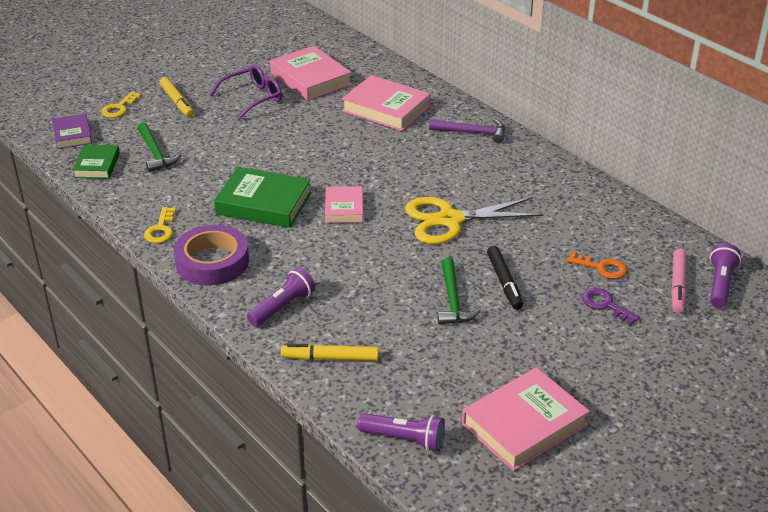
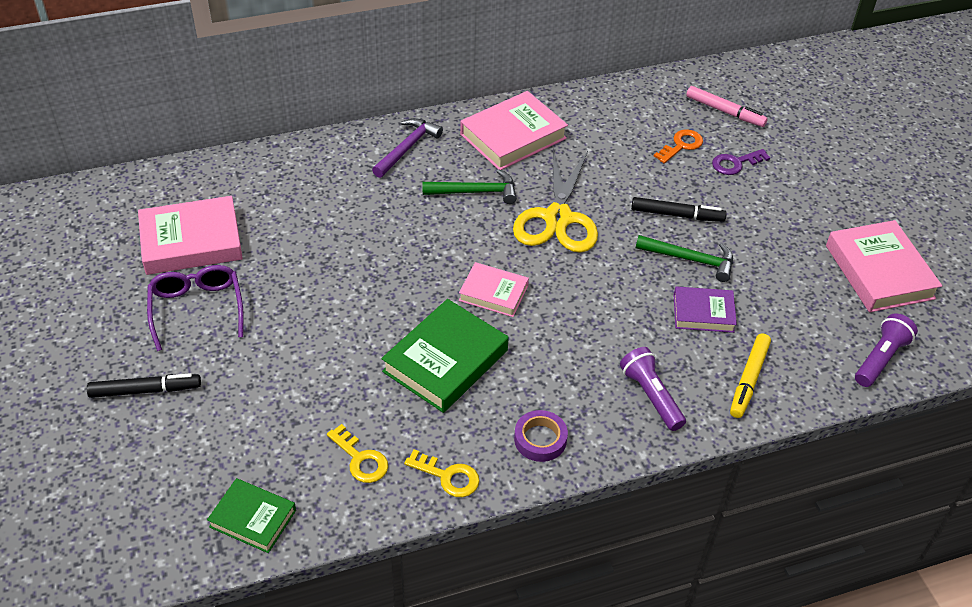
camera: 70 degrees left, 10 degrees up
purple book [52,114,92,149] -> purple book moved to [674,286,737,333]
yellow key [101,92,141,118] -> yellow key moved to [327,424,388,483]
green hammer [138,123,181,172] -> green hammer moved to [422,169,517,204]
yellow marker [159,77,194,117] -> black marker [87,373,201,398]
purple tape [174,225,249,286] -> purple tape [514,410,568,462], size x0.57
pink book [342,75,431,131] -> pink book moved to [460,91,568,170]
purple flashlight [710,243,741,308] -> none

